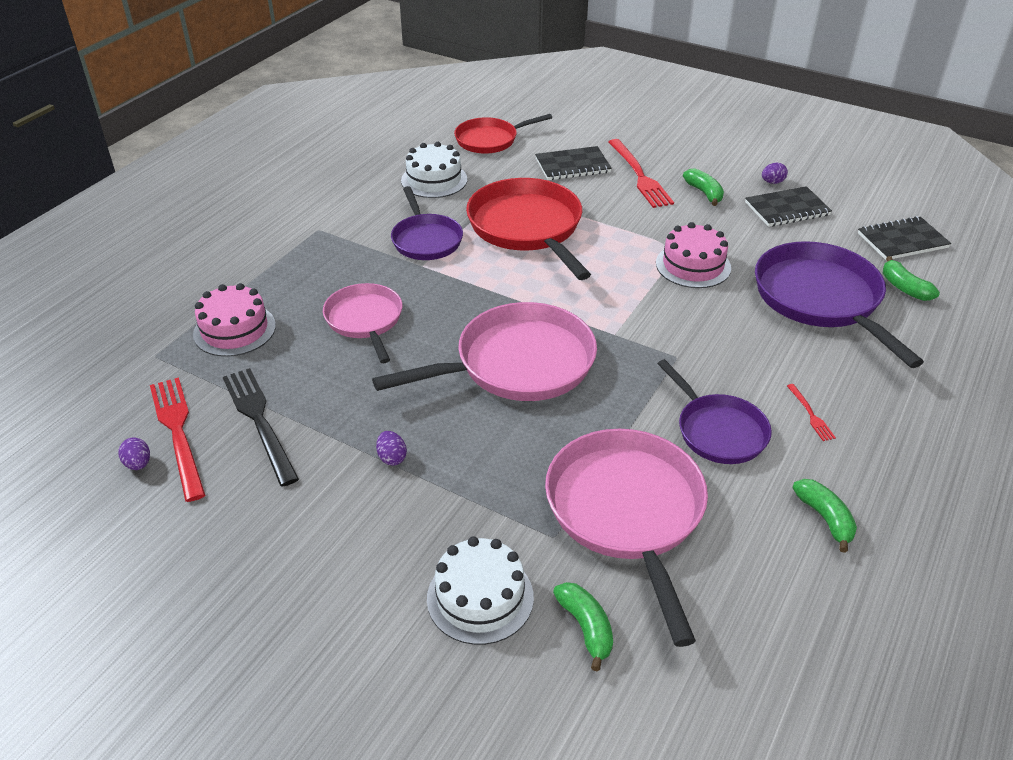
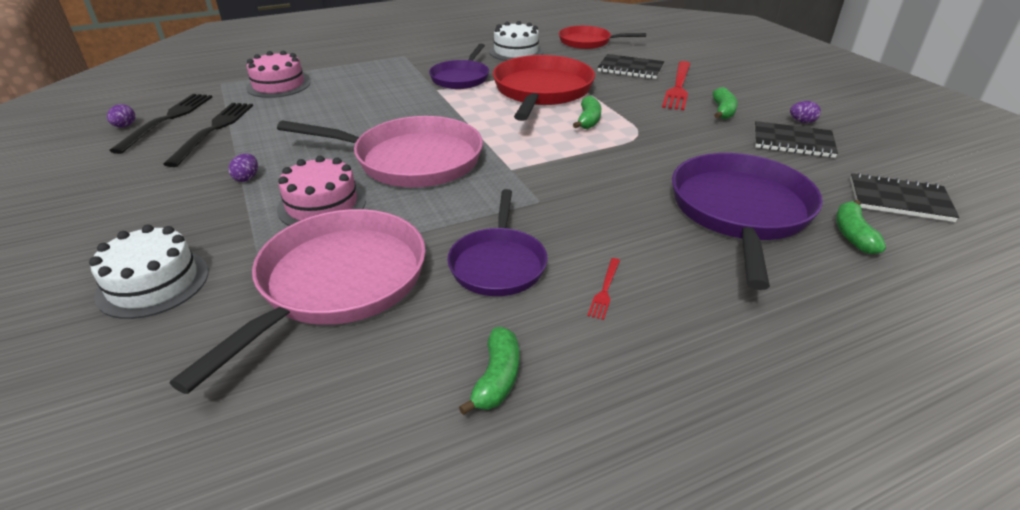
camera: 35 degrees right, 5 degrees down
red fork [150,377,205,502] -> black fork [109,94,212,154]
pink pan [323,283,402,363] -> none
green banana [553,582,613,672] -> green banana moved to [573,96,601,129]
pink cake [656,222,731,288] -> pink cake moved to [277,156,366,226]

